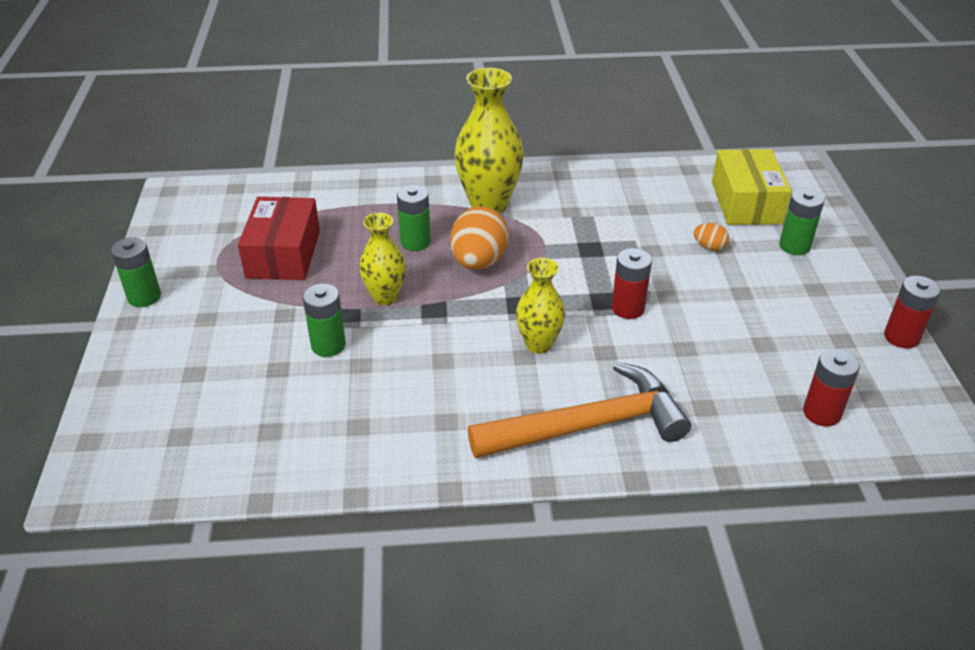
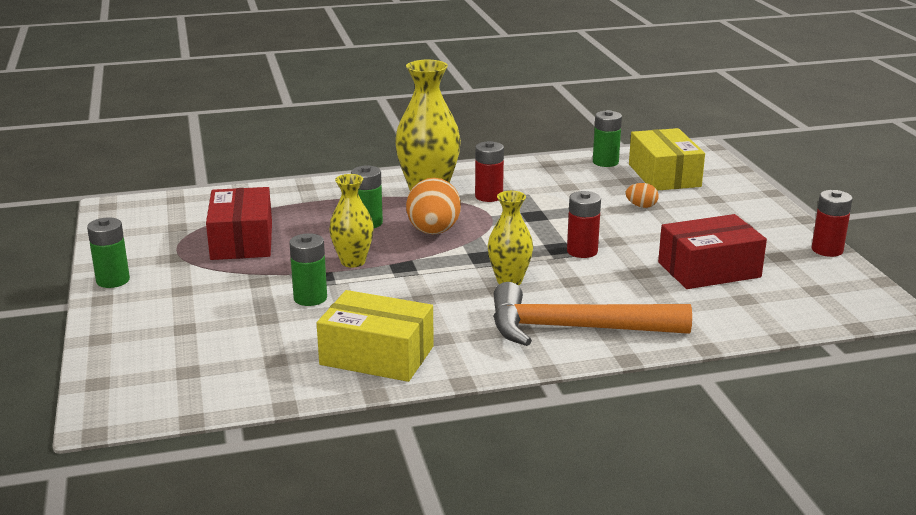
camera: 10 degrees left, 15 degrees down
orange hammer [468,362,691,459] -> orange hammer turned 150 degrees counterclockwise [493,282,692,346]
green battery [779,189,824,255] -> green battery moved to [593,110,622,167]
red battery [803,349,860,426] -> red battery moved to [475,141,504,202]
none -> yellow box [317,290,434,382]
none -> red box [658,214,767,289]

